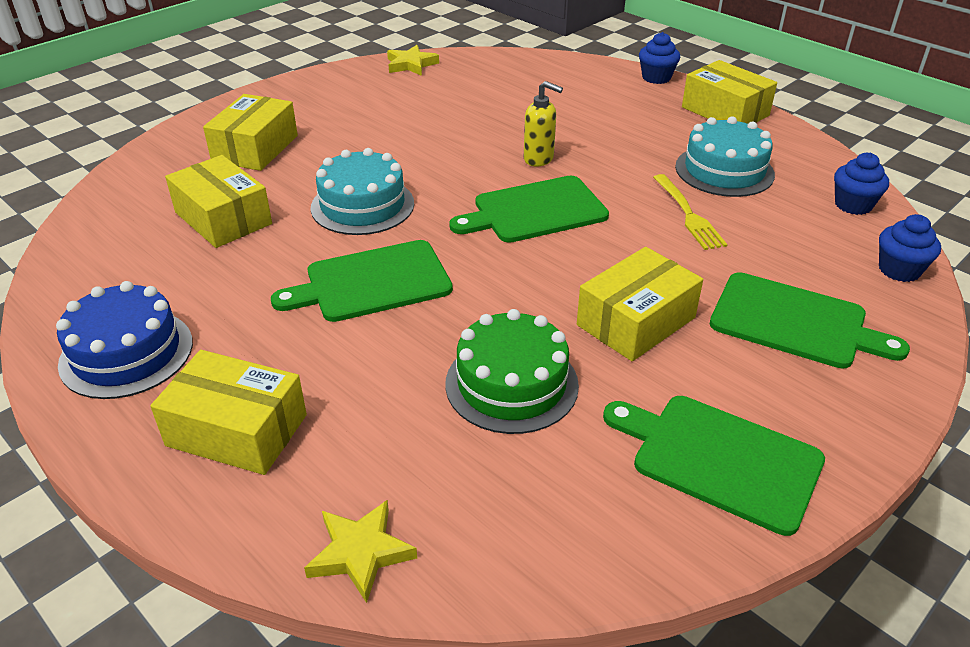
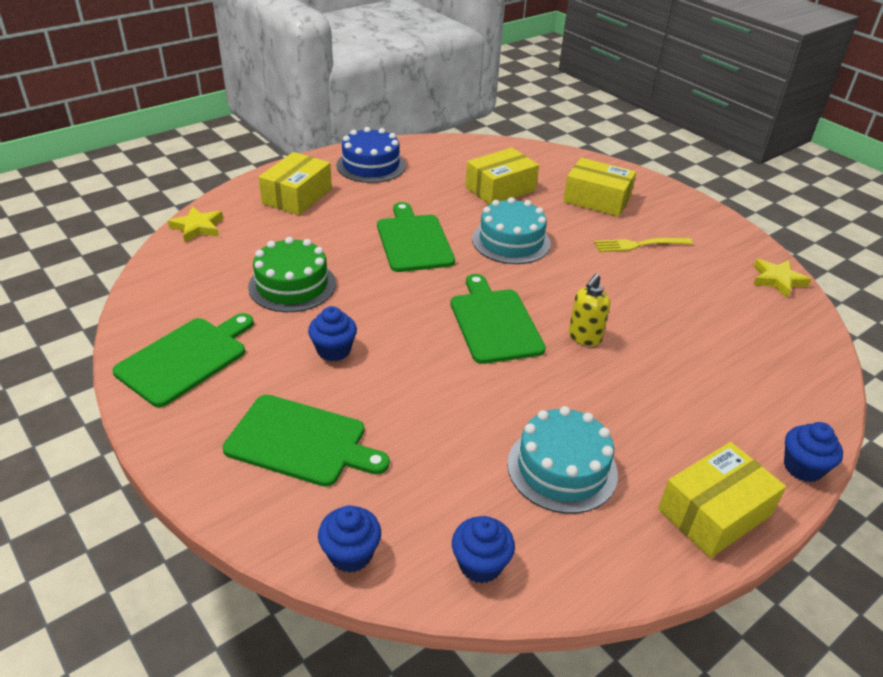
camera: 95 degrees right, 0 degrees up
yellow box [577,247,703,361] -> blue cupcake [308,306,357,362]
yellow fork [653,174,728,250] -> yellow fork moved to [594,238,693,252]
green cutting board [710,272,910,369] -> green cutting board turned 105 degrees counterclockwise [222,395,390,487]

